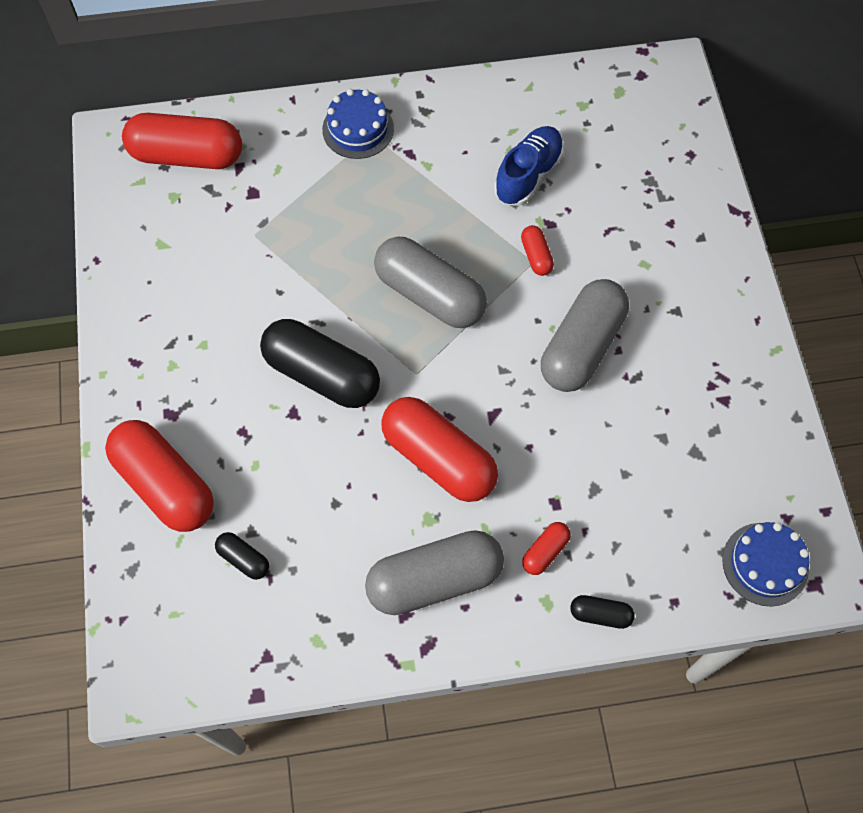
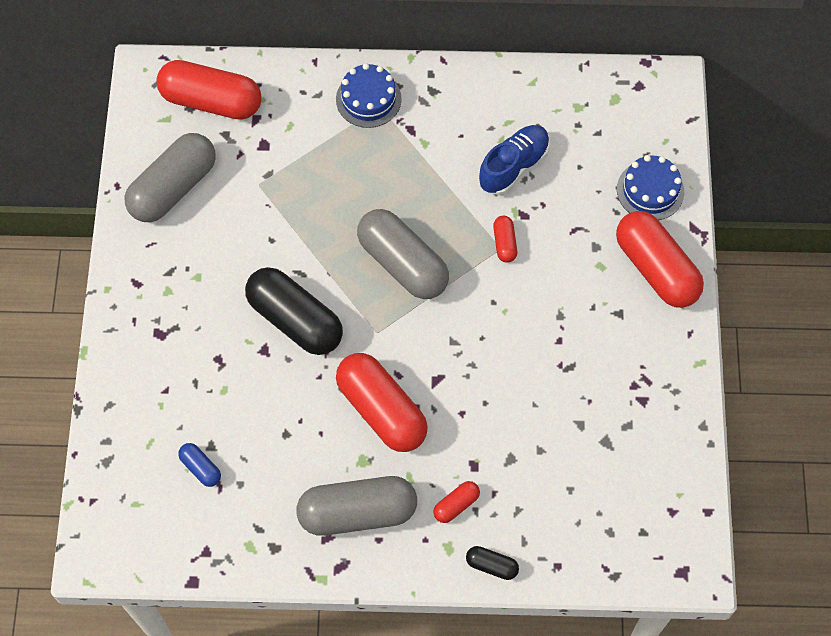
camera: 10 degrees right, 0 degrees up
red capsule [105,420,214,532] -> red capsule moved to [616,211,704,308]
black capsule [215,532,269,580] -> blue capsule [178,443,221,487]
grey capsule [541,279,629,392] -> grey capsule moved to [125,133,216,222]
blue cake [722,522,809,606] -> blue cake moved to [617,155,684,220]

